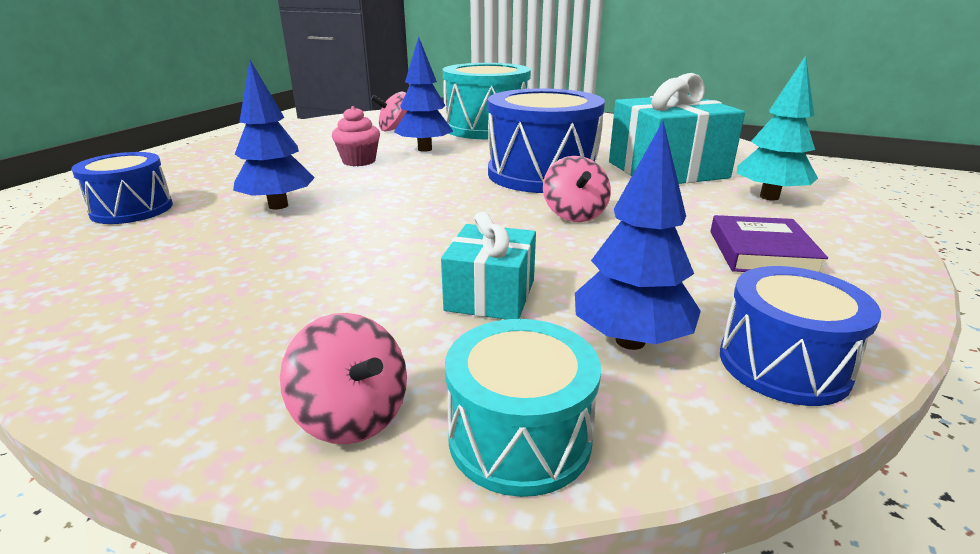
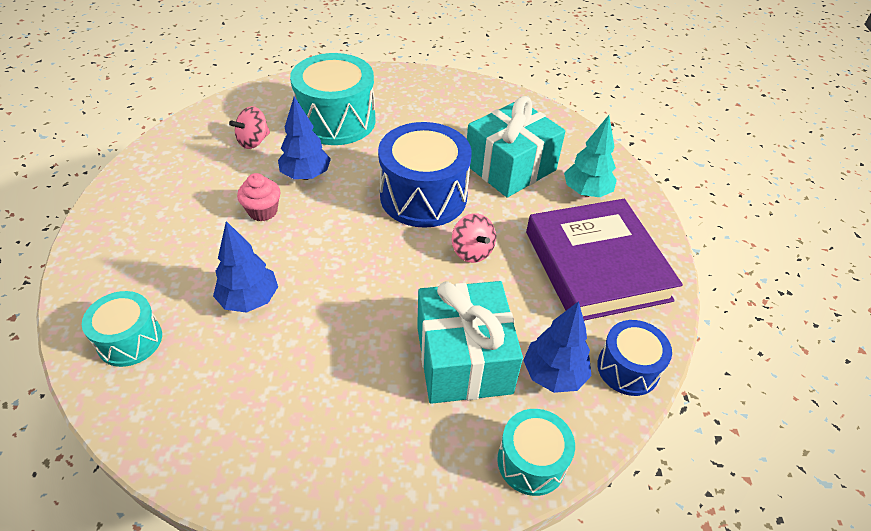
camera: 25 degrees left, 20 degrees up
blue drum [71,152,173,224] -> turquoise drum [82,291,162,367]
pink spinning top [280,313,407,444] -> none
turquoise gift [441,212,536,319] -> turquoise gift [417,281,523,404], size x1.81
purple book [710,215,828,272] -> purple book [526,199,683,321], size x2.12

